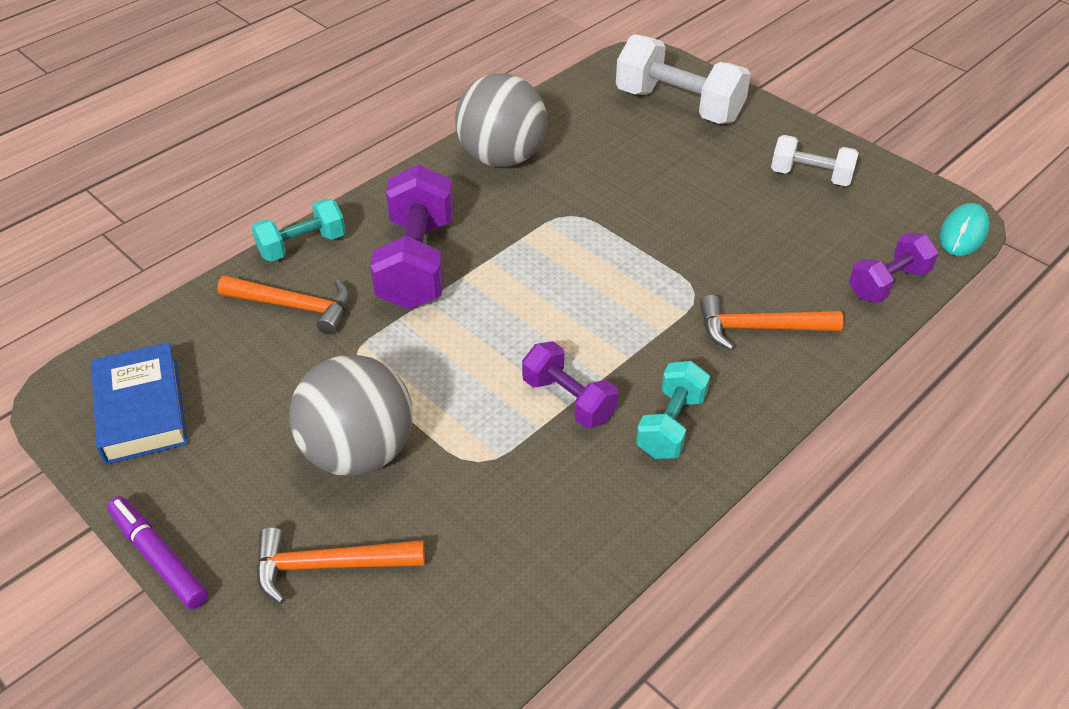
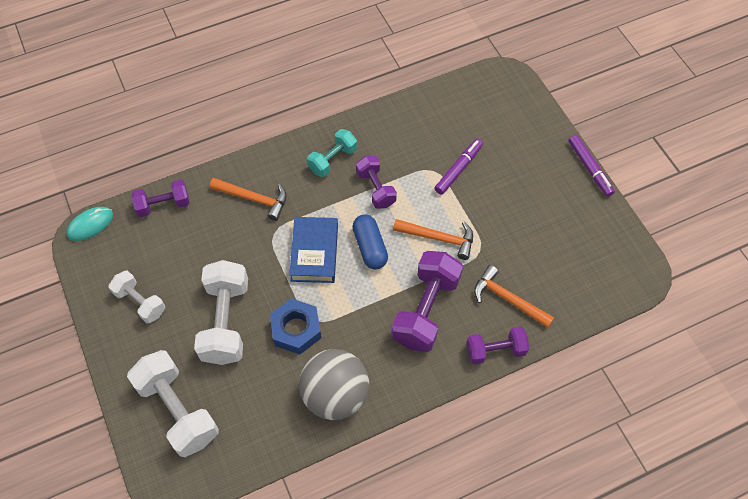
camera: 160 degrees left, 15 degrees up
blue book [91,342,188,464] -> blue book moved to [289,217,338,283]
turquoise dumbbell [251,198,346,262] -> purple dumbbell [467,327,529,365]
orange hammer [256,527,425,604] -> orange hammer moved to [393,219,473,260]
grey ball [289,354,413,476] -> none
none -> white dumbbell [194,260,248,365]
none -> blue nut [270,298,321,354]
none -> blue capsule [352,214,388,270]
none -> purple marker [435,139,483,195]

